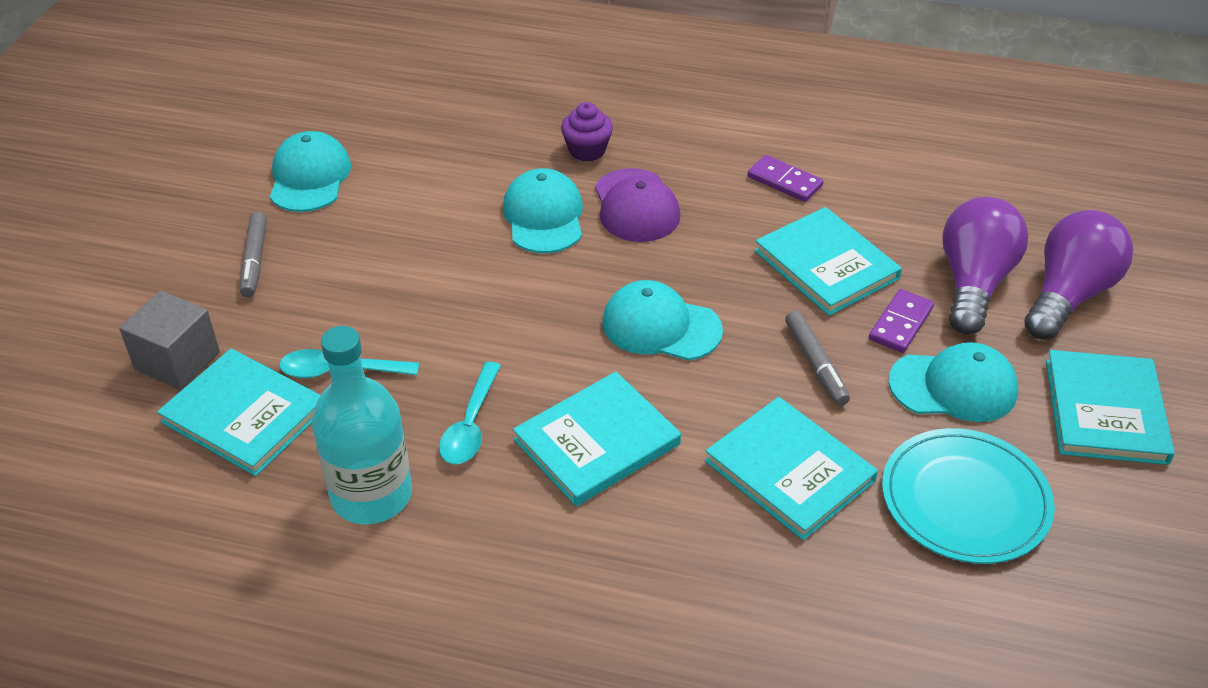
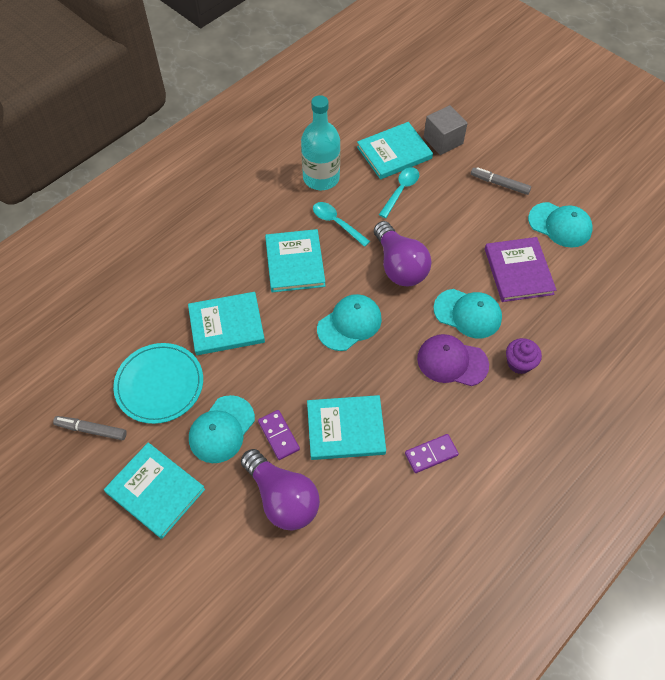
camera: 120 degrees right, 15 degrees up
grey marker [785,311,850,406] -> grey marker moved to [53,416,127,440]
purple light bulb [1024,210,1134,340] -> purple light bulb moved to [374,221,431,286]
none -> purple book [485,237,556,302]

